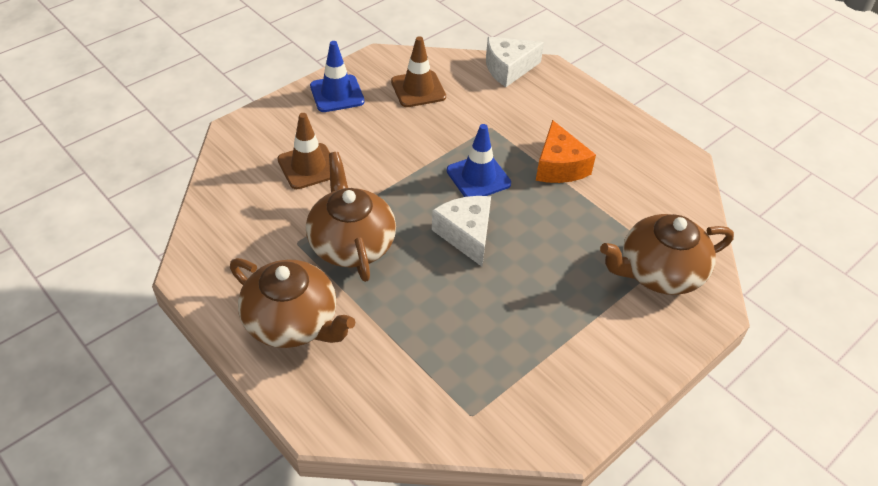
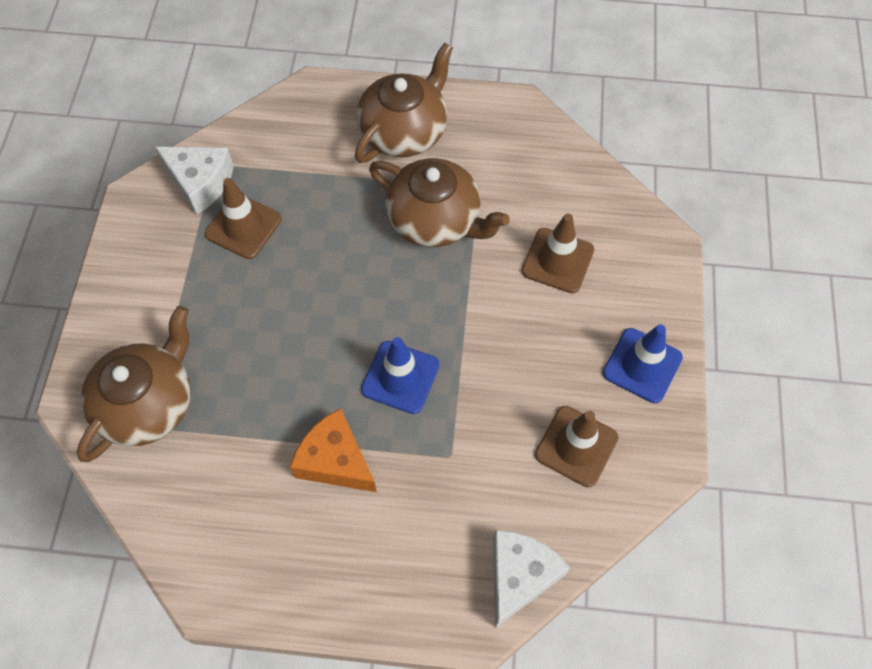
camera: 140 degrees right, 15 degrees up
brown teapot [230,258,356,348] -> brown teapot turned 135 degrees clockwise [355,43,453,163]
white cheese [432,196,491,266] -> white cheese moved to [155,147,234,214]
none -> brown traffic cone [205,178,282,259]

